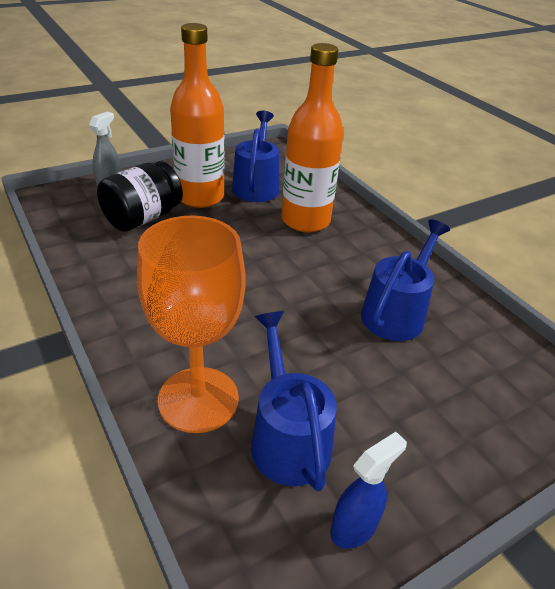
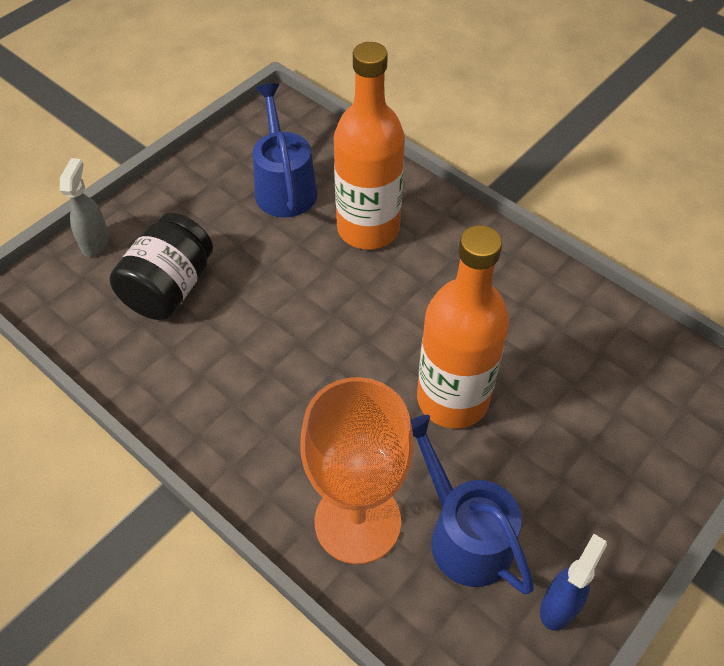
camera: 15 degrees left, 15 degrees up
orange bottle [170,23,225,208] -> orange bottle moved to [417,225,509,429]
blue watering can [361,219,450,341] -> none

